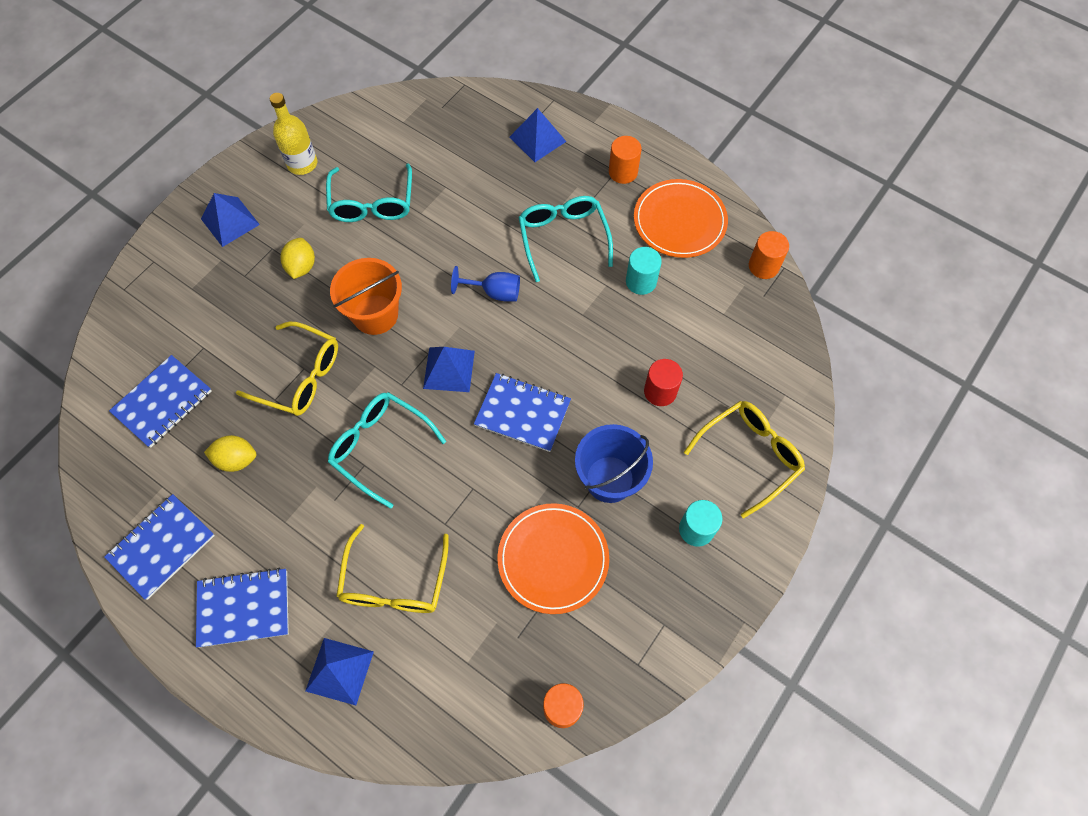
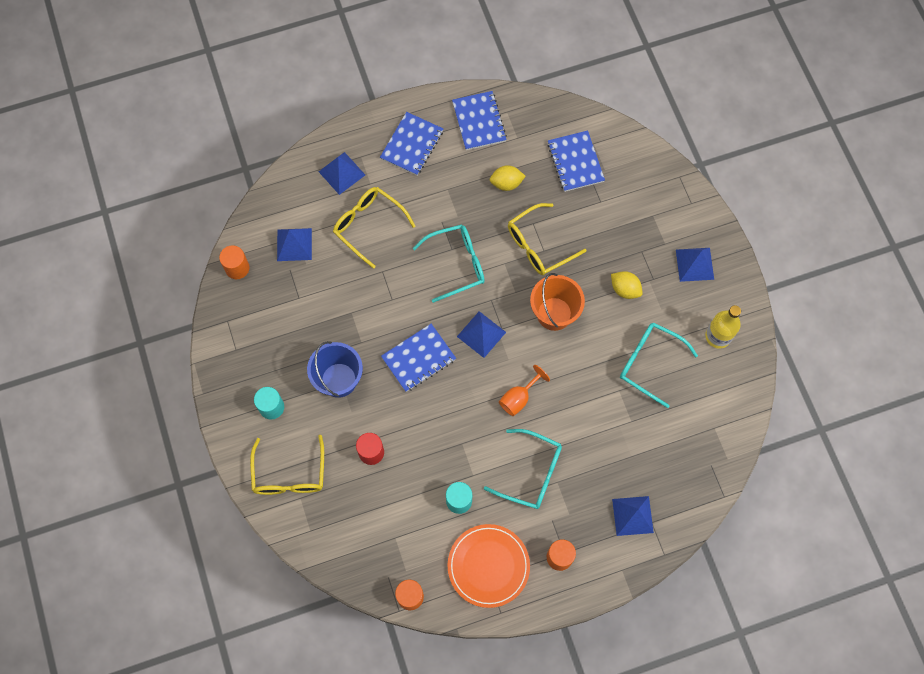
camera: 125 degrees right, 5 degrees up
yellow lemon [204,435,256,472] -> yellow lemon turned 45 degrees clockwise [490,165,526,191]
blue goblet [451,266,520,302] -> orange goblet [499,365,550,416]
orange plate [497,503,609,614] -> none
none -> blue pyramid [277,228,312,261]

